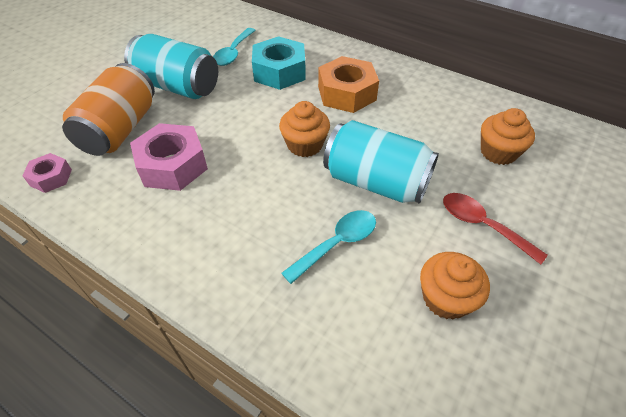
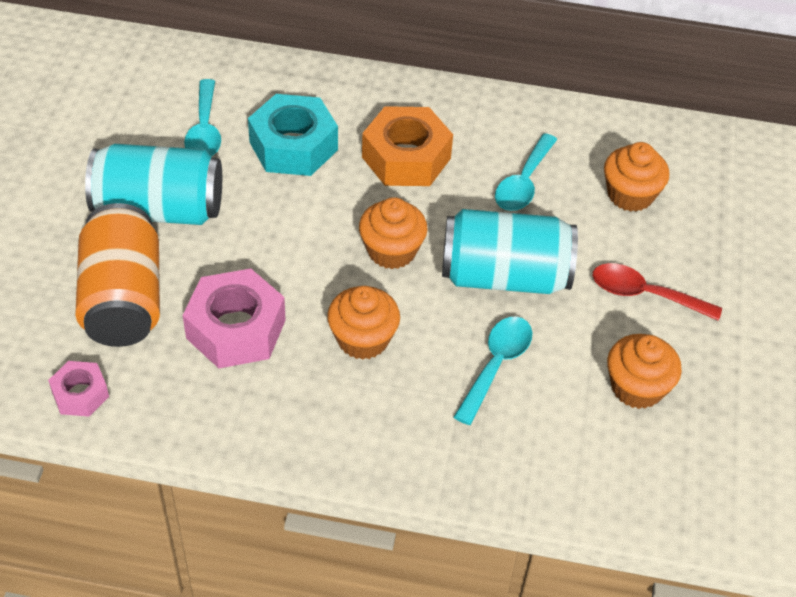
camera: 25 degrees left, 0 degrees up
none -> orange cupcake [327,286,400,360]
none -> turquoise spoon [495,133,557,211]

